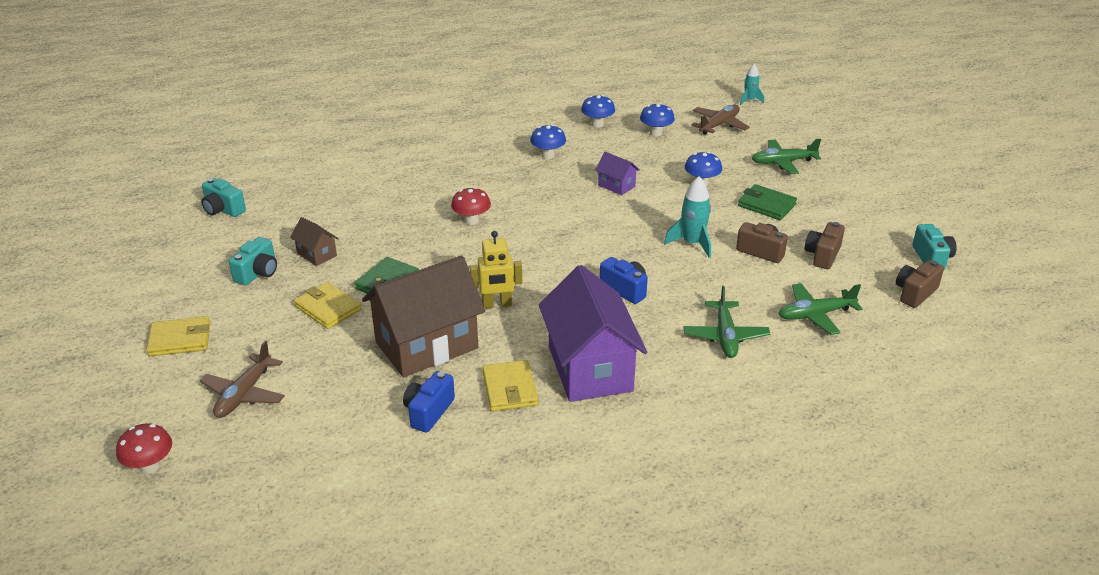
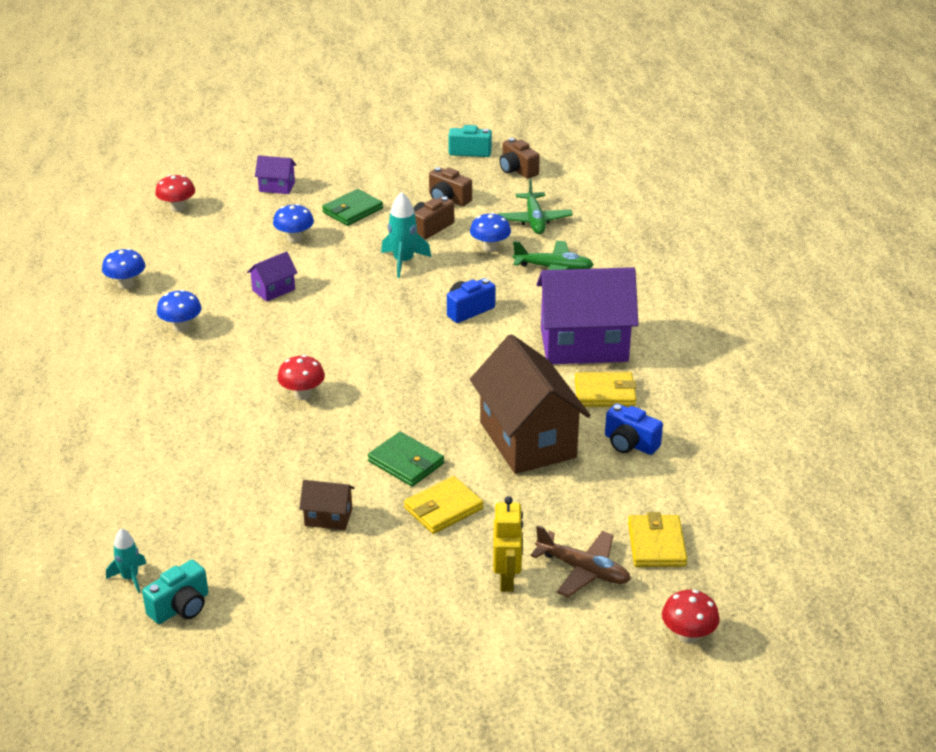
camera: 80 degrees left, 0 degrees up
yellow wallet [147,316,210,357] -> yellow wallet moved to [628,512,687,567]
turquoise camera [229,237,277,286] -> none
brown house [290,217,339,266] -> brown house turned 45 degrees clockwise [299,480,355,530]
yellow robot [470,231,522,309] -> yellow robot moved to [493,496,523,592]
blue mushroom [640,103,675,136] -> blue mushroom moved to [470,212,511,252]
brown plane [691,104,750,135] -> red mushroom [155,175,195,212]
turquoise rocket [740,64,764,105] -> turquoise rocket moved to [106,528,146,593]
green plane [752,139,821,174] -> purple house [255,155,296,194]

